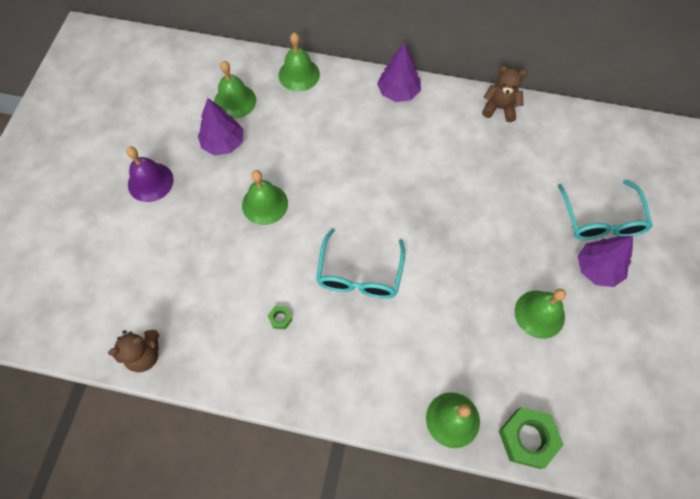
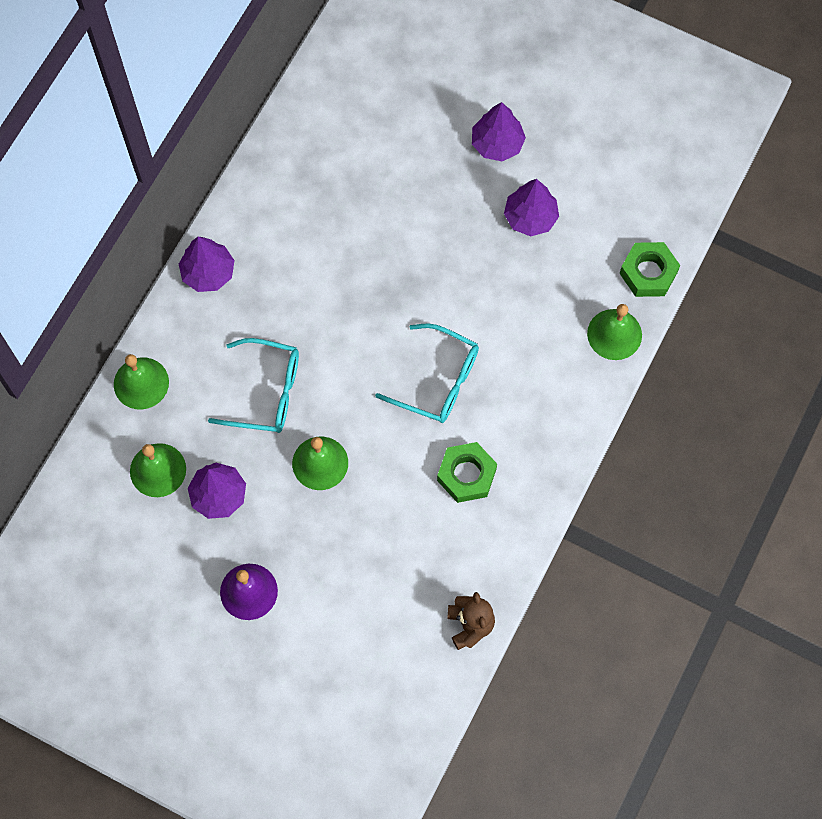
camera: 75 degrees left, 5 degrees up
green nut [268,306,293,329] -> green nut [437,442,497,503], size x2.22
brown teddy bear [482,66,527,122] -> none
green bell [515,289,566,339] -> purple tree [504,179,559,237]
turquoise glasses [557,180,653,240] -> turquoise glasses moved to [208,338,299,433]

